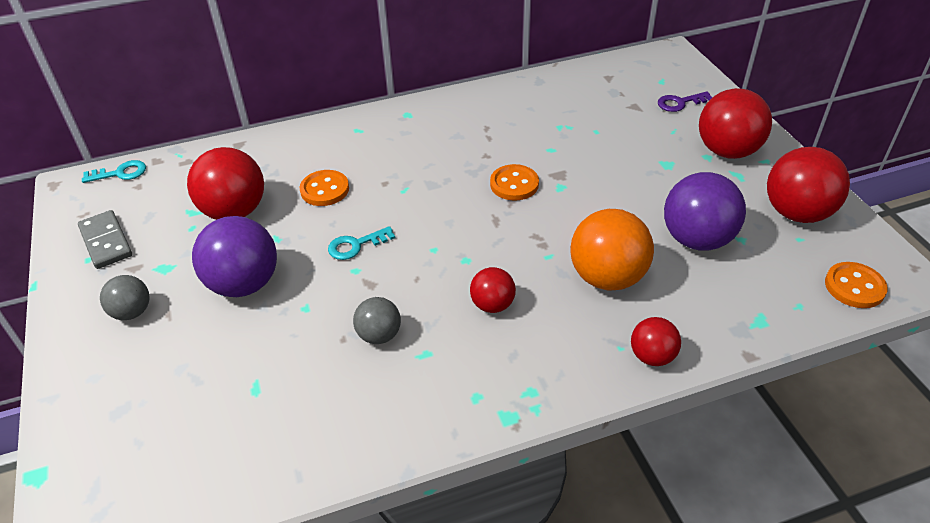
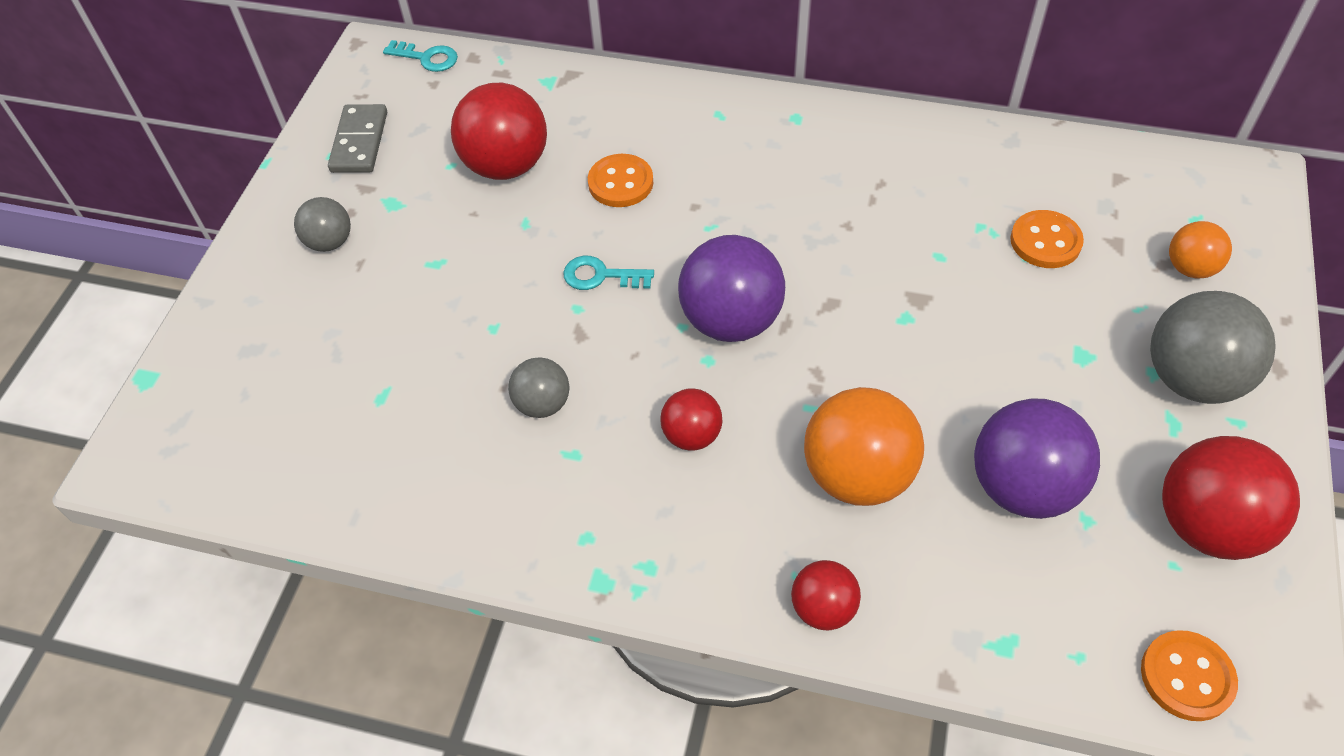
camera: 35 degrees right, 10 degrees up
purple ball [192,216,277,297] -> purple ball moved to [678,235,785,342]
orange button [490,164,539,201] -> orange button moved to [1010,210,1084,268]
purple key [658,91,713,112] -> orange ball [1169,221,1232,279]
red ball [699,88,772,159] -> grey ball [1150,291,1276,404]

